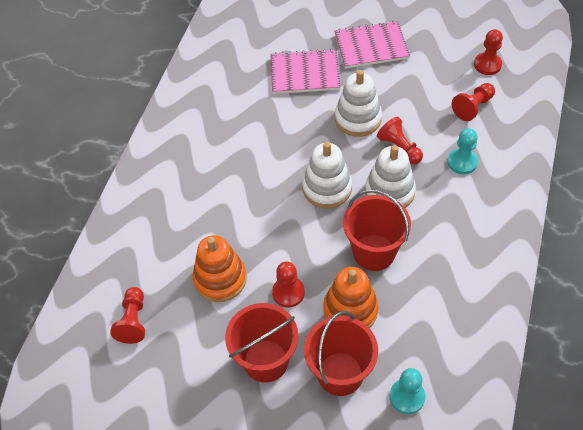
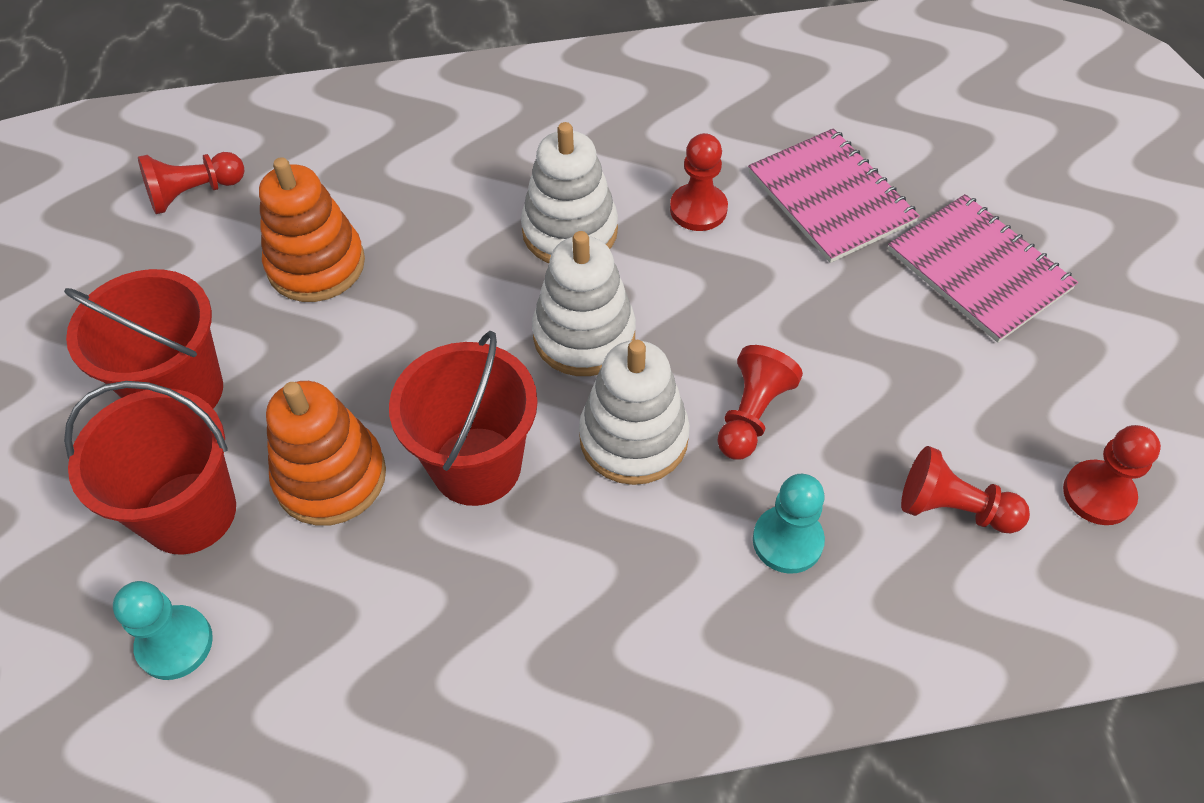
camera: 60 degrees right, 0 degrees up
red pawn [272,261,305,308] -> red pawn moved to [670,133,728,231]
white stacking toy [335,70,382,137] -> white stacking toy moved to [521,122,618,263]

